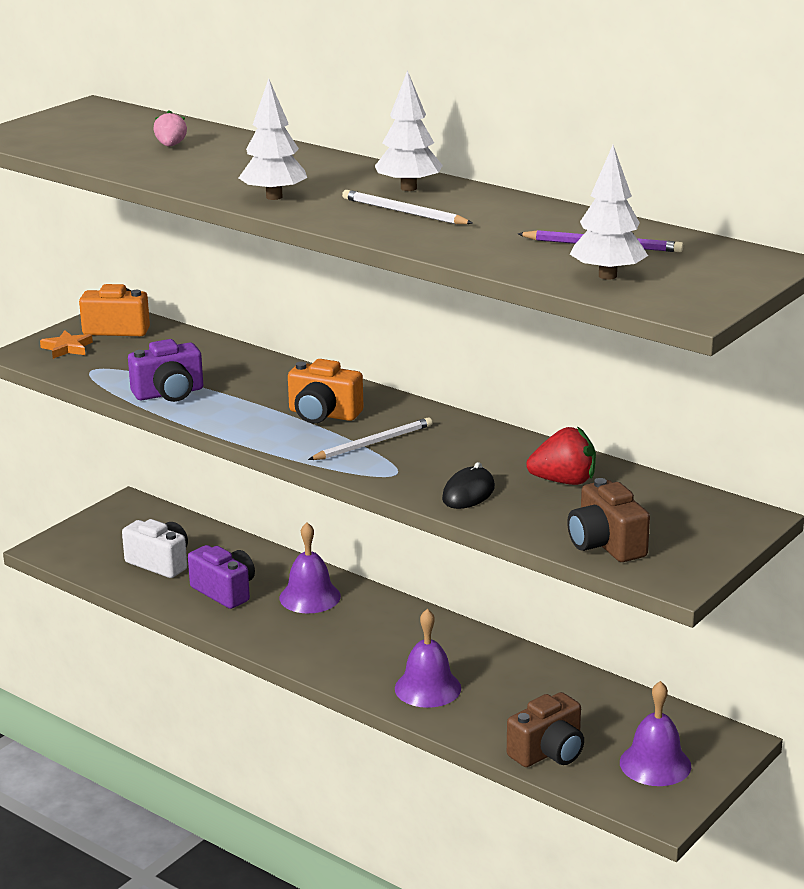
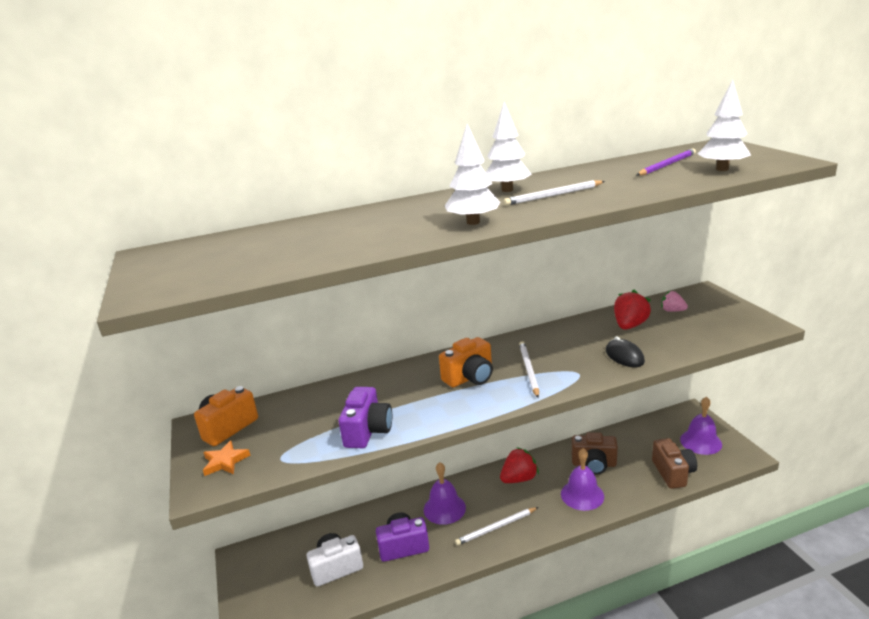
camera: 55 degrees left, 0 degrees up
pink strawberry [153,110,187,147] -> pink strawberry moved to [661,291,688,312]
brown camera [567,478,650,562] -> brown camera moved to [572,432,618,475]
none -> white pencil [455,507,538,545]
none -> red strawberry [500,447,539,483]

